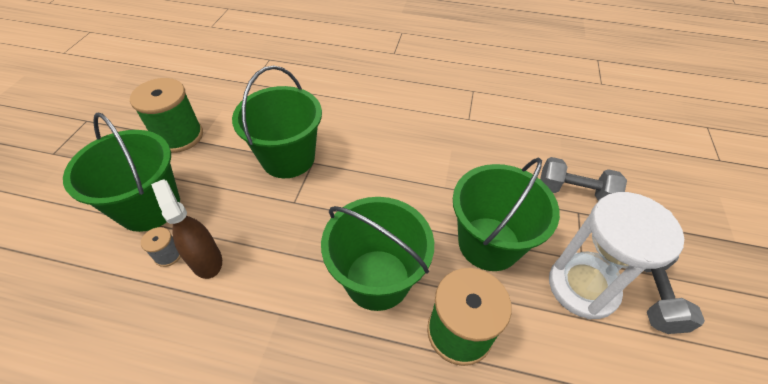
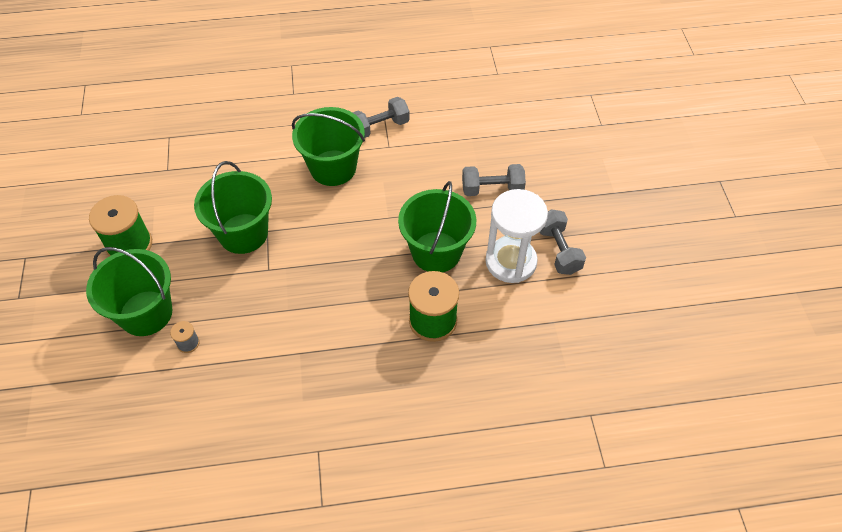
camera: 20 degrees left, 5 degrees up
brown spray bottle [151,179,222,279] -> none
green bucket [321,197,434,311] -> green bucket moved to [292,107,365,186]
none -> grey dumbbell [352,97,410,138]

